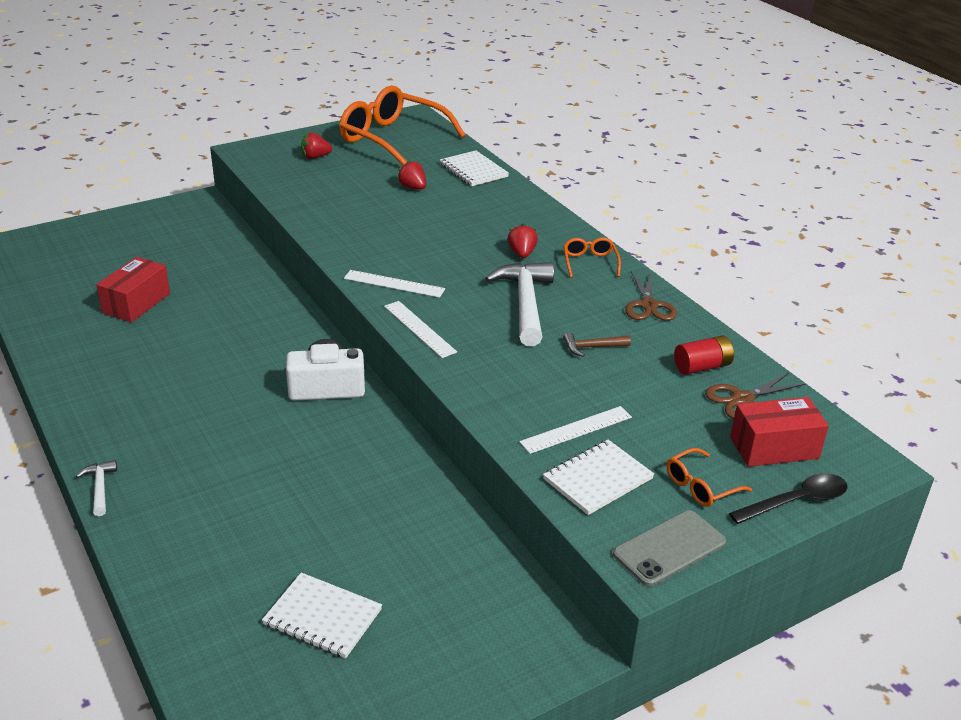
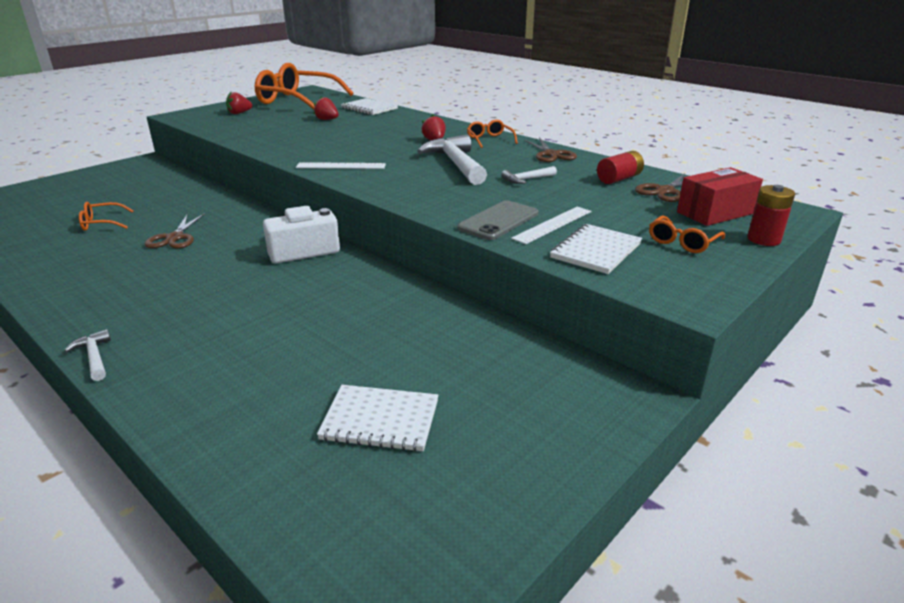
camera: 15 degrees left, 5 degrees down
red box [96,257,170,323] -> orange glasses [79,202,134,231]
white ruler [384,301,457,358] -> none
brown hammer [563,332,631,357] -> white hammer [501,166,557,184]
grey phone [613,510,726,587] -> grey phone moved to [458,200,538,240]
black spoon [729,473,848,524] -> red battery [747,185,795,246]
none -> brown scissors [144,213,205,249]

